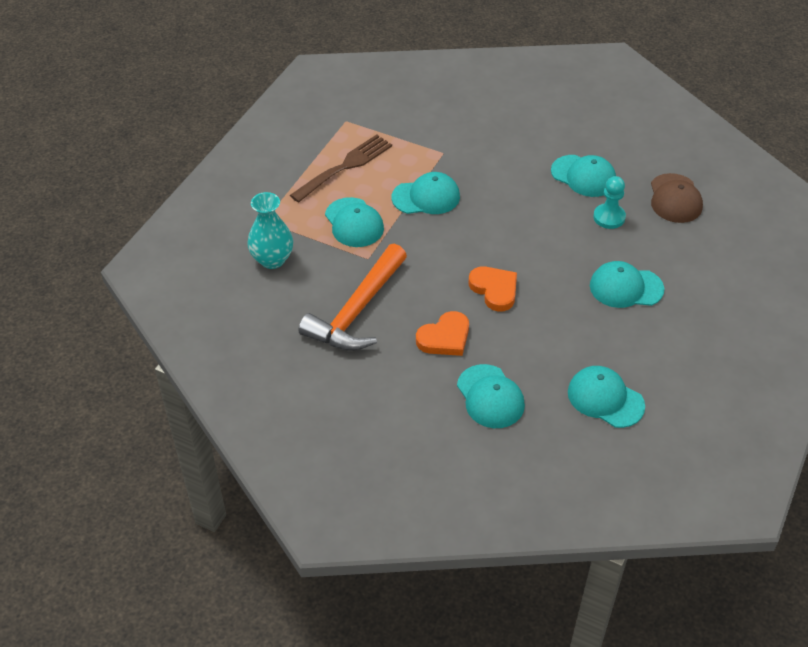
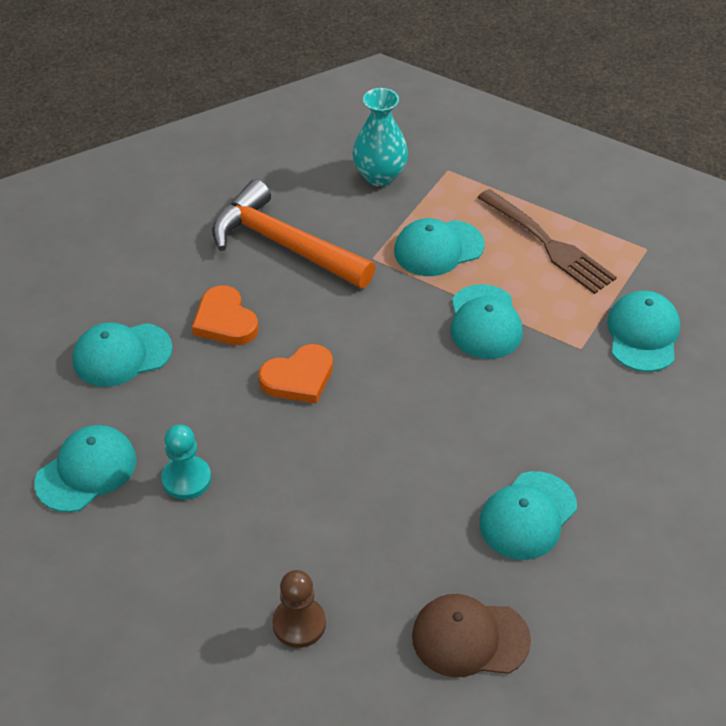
camera: 95 degrees right, 0 degrees up
turquoise cap [590,261,664,308] -> turquoise cap moved to [607,291,680,372]
turquoise pawn [593,176,626,229] -> turquoise pawn moved to [161,424,211,500]
none -> brown pawn [272,570,326,648]

